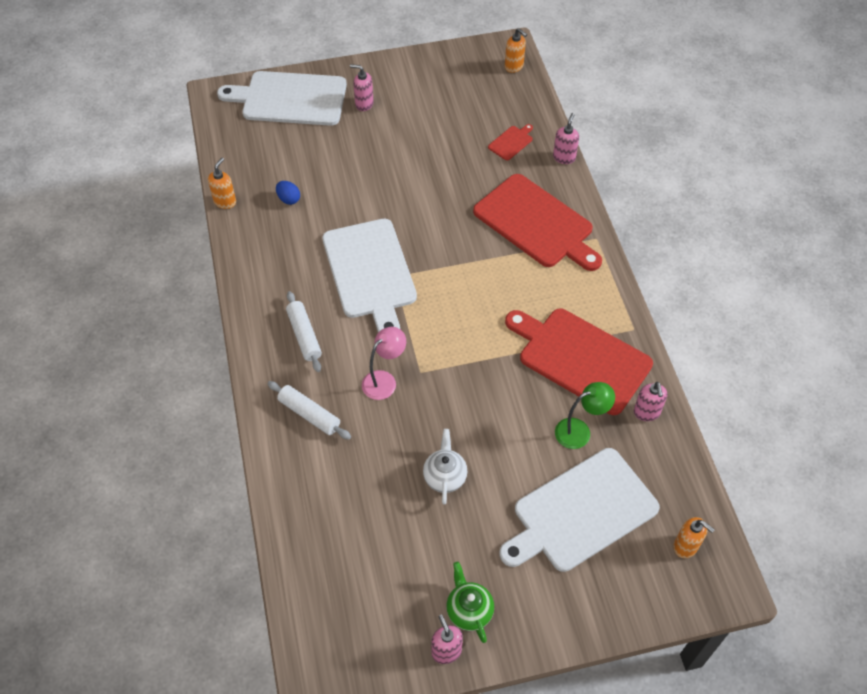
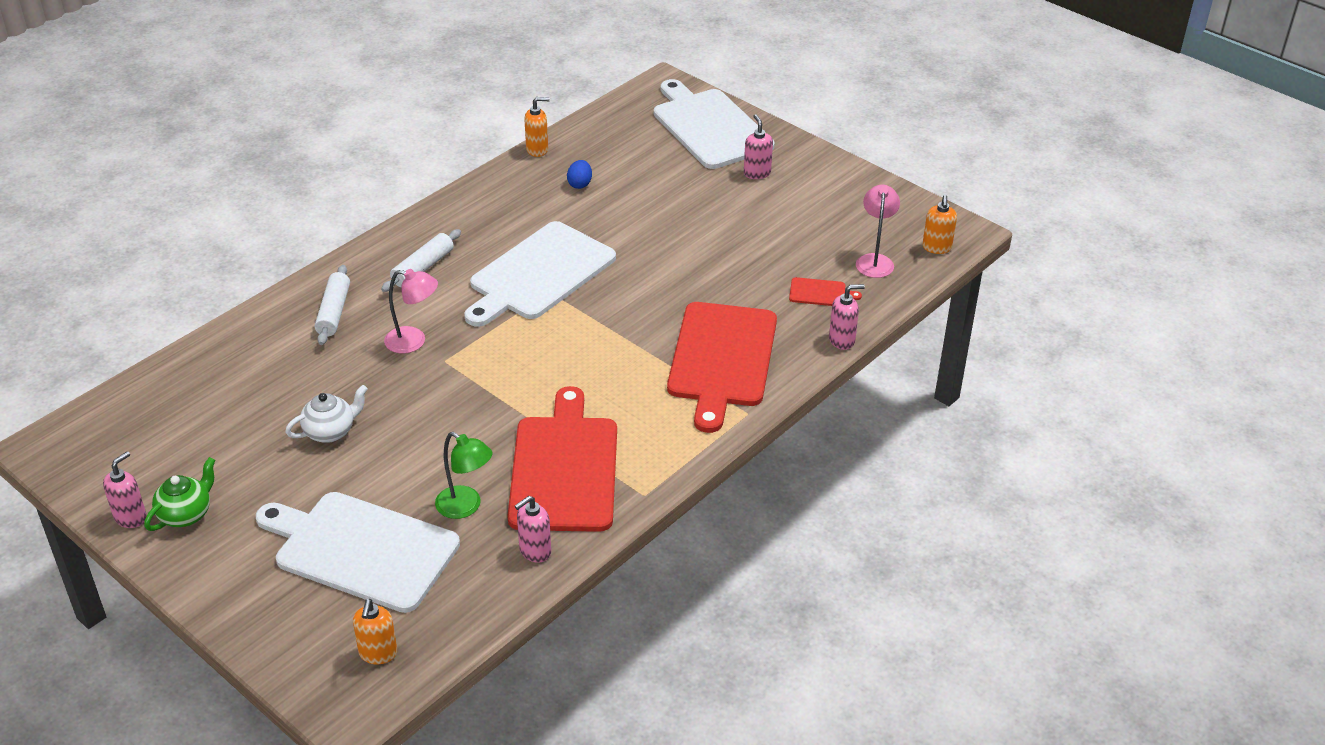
camera: 55 degrees right, 15 degrees down
none -> pink lamp [856,185,900,278]

